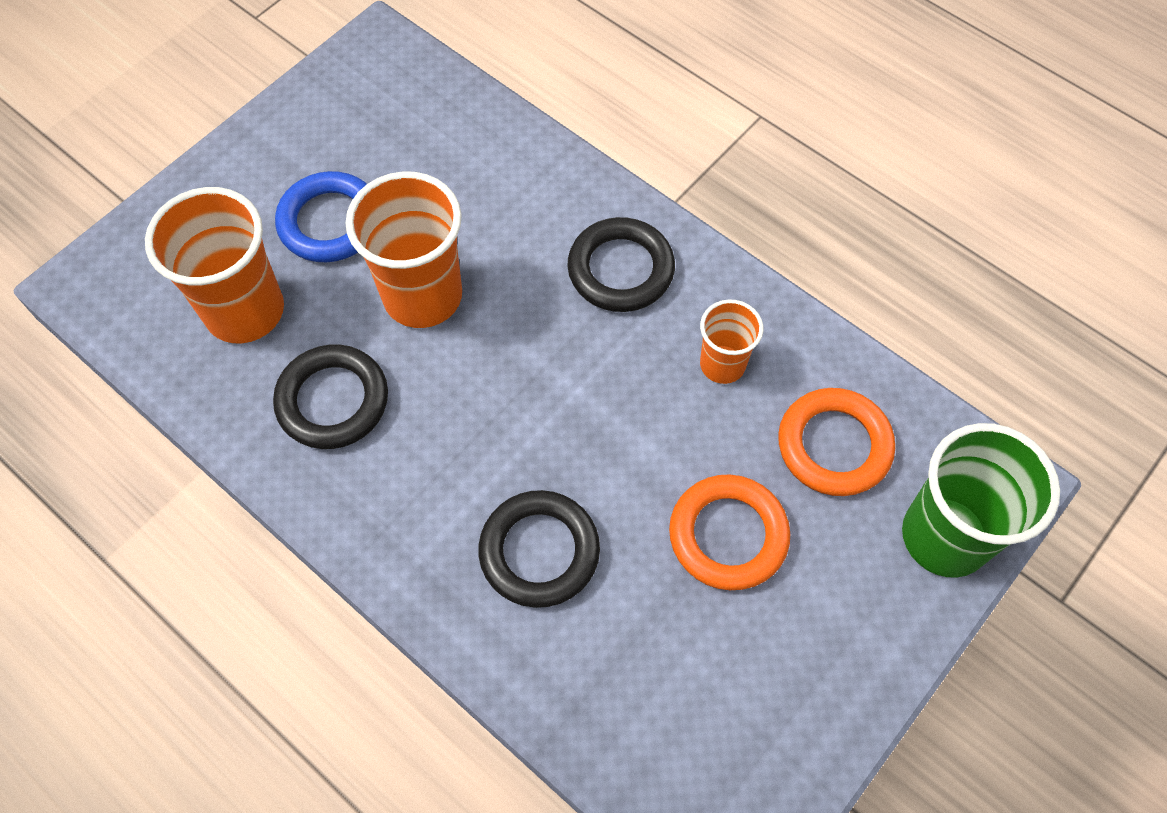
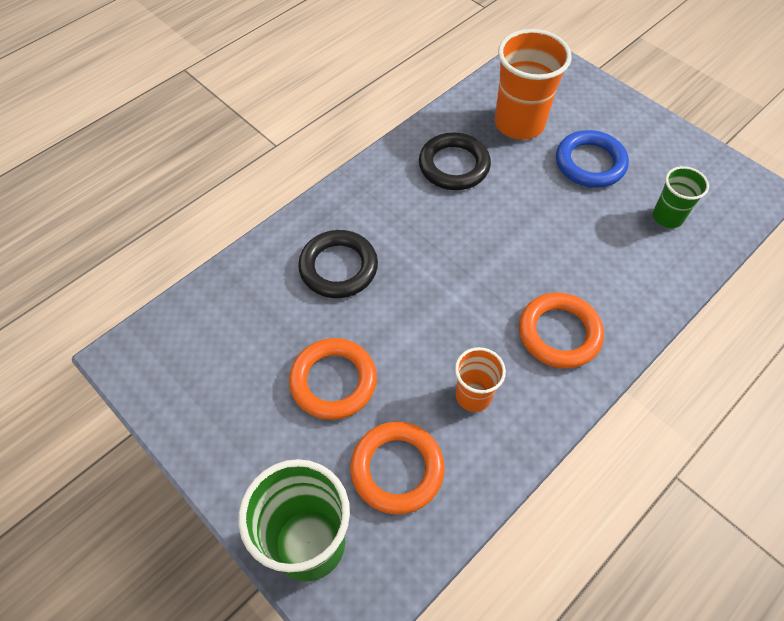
camera: 95 degrees right, 5 degrees down
orange cup [345,171,462,328] -> none
black ring [567,217,675,312] -> orange ring [519,293,604,369]
none -> green cup [653,166,709,228]

